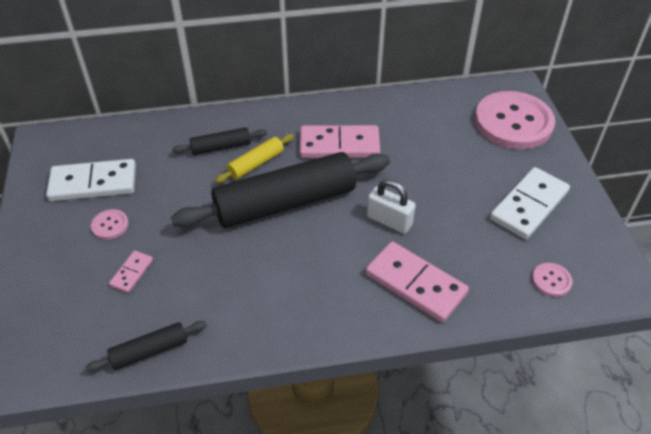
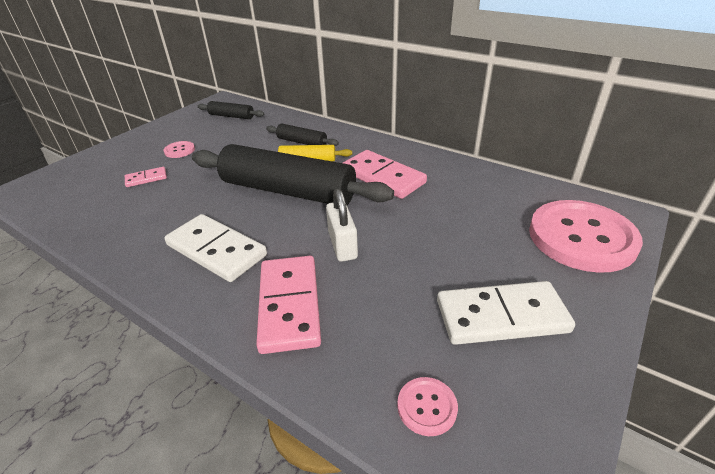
camera: 45 degrees right, 10 degrees down
white domino [46,159,136,201] -> white domino moved to [164,214,267,282]
black rolling pin [85,321,207,372] -> black rolling pin moved to [198,101,264,119]

